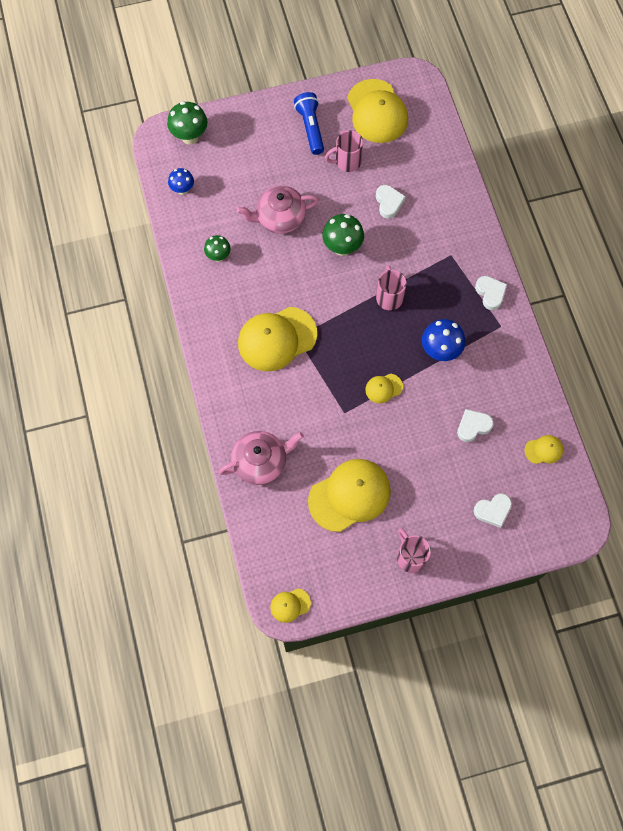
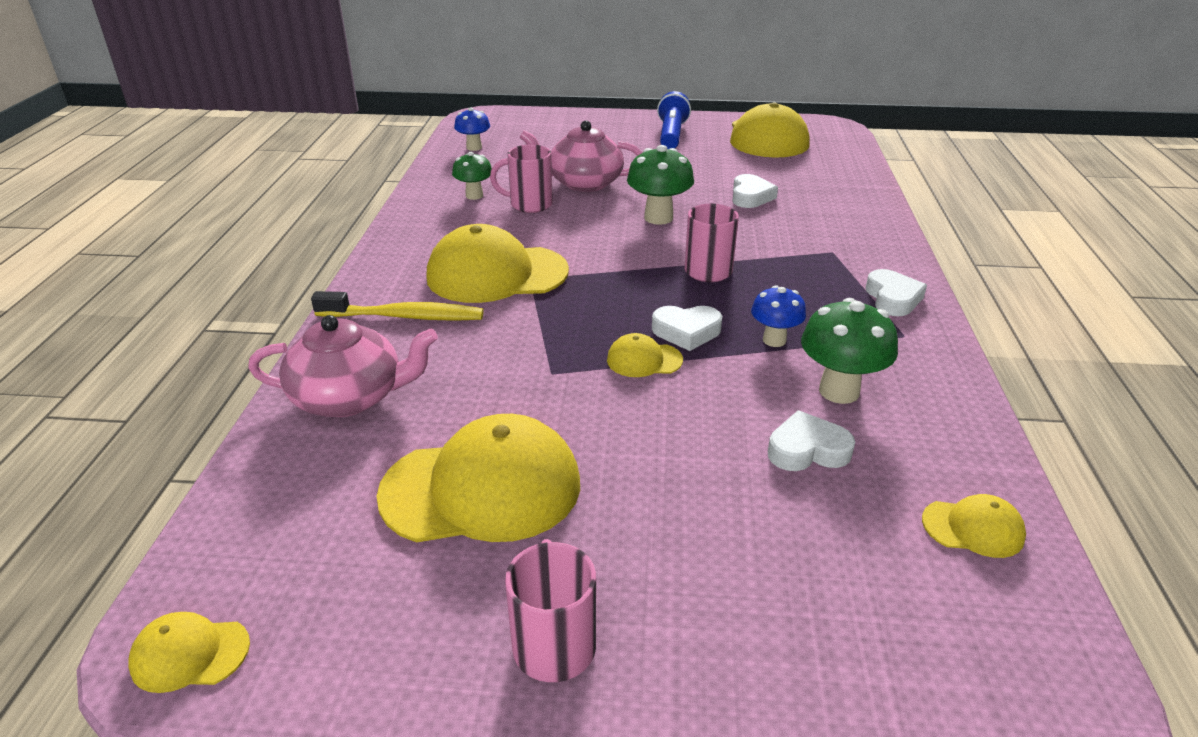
camera: 20 degrees right, 35 degrees down
green mushroom [167,101,208,145] -> green mushroom moved to [801,298,898,404]
pink mug [325,130,363,172] -> pink mug moved to [490,145,553,213]
blue mushroom [422,319,465,361] -> blue mushroom [751,285,806,347], size x0.64
white heart [474,493,512,528] -> white heart moved to [652,306,722,351]
none -> yellow toothbrush [311,291,484,321]

